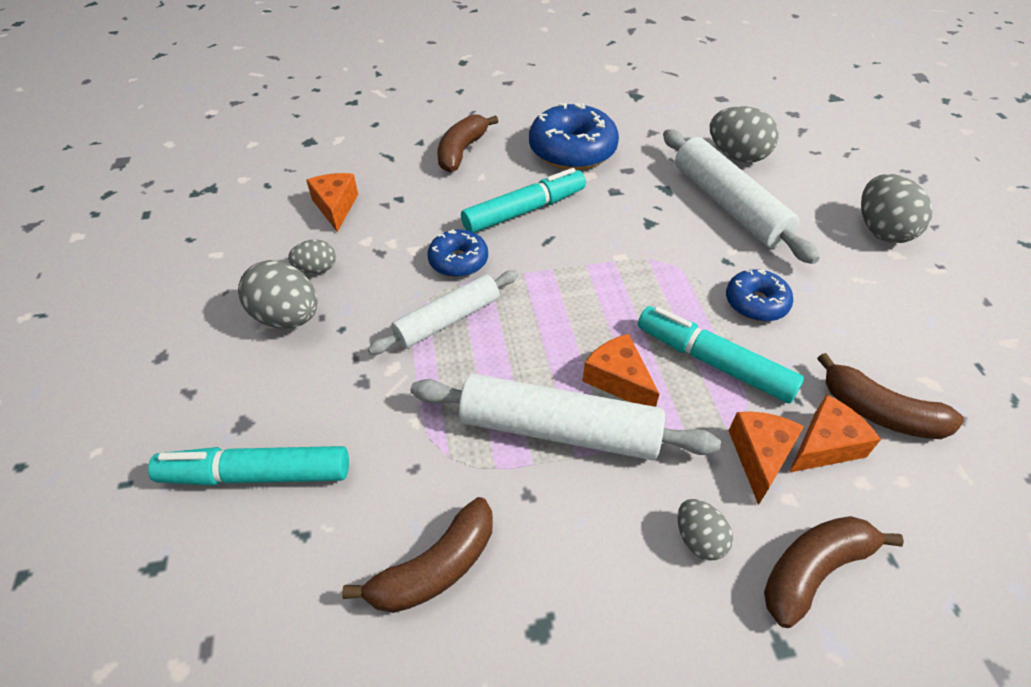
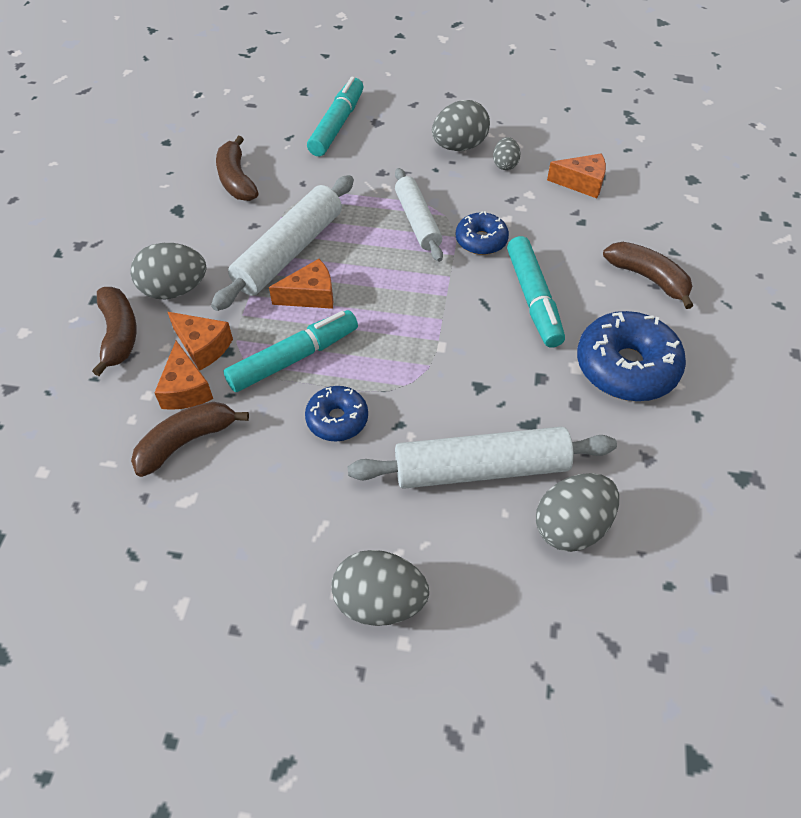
camera: 110 degrees right, 5 degrees up
grey egg [678,499,733,561] -> grey egg [130,243,206,299], size x1.77

